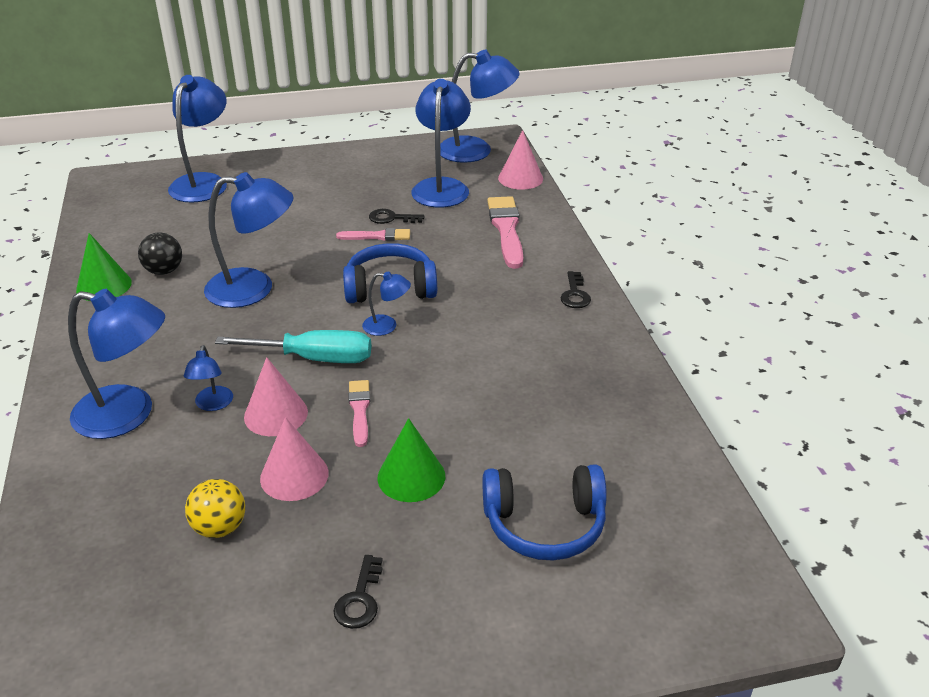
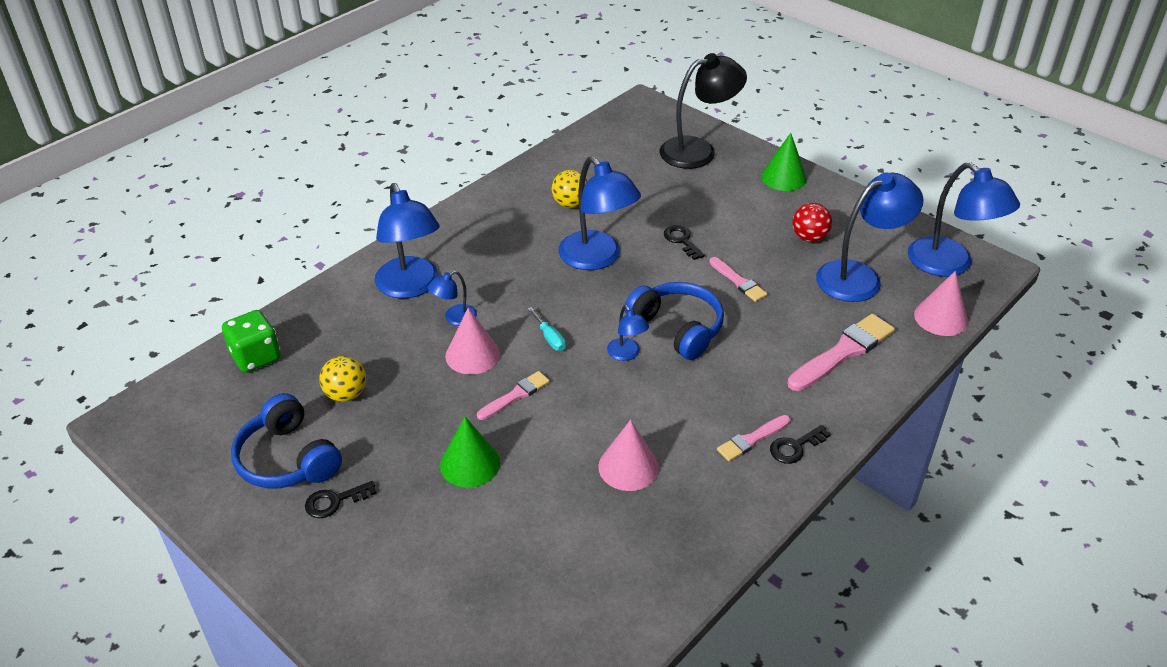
camera: 55 degrees right, 5 degrees up
green cone [76,233,132,301] -> green cone moved to [761,133,807,191]
black ball [138,232,182,275] -> yellow ball [552,170,587,208]
blue lamp [168,75,227,203] -> black lamp [659,53,747,169]
turquoise screwdriver [215,330,371,363] -> turquoise screwdriver [527,307,566,351], size x0.48
pink cone [260,417,329,501] -> pink cone moved to [598,420,659,491]
black key [369,209,425,224] -> black key moved to [664,225,705,260]
blue headphones [483,464,607,561] -> blue headphones moved to [231,393,342,488]
none -> green dice [222,310,280,373]
none -> pink brush [717,415,790,461]
none -> red ball [792,203,832,242]

